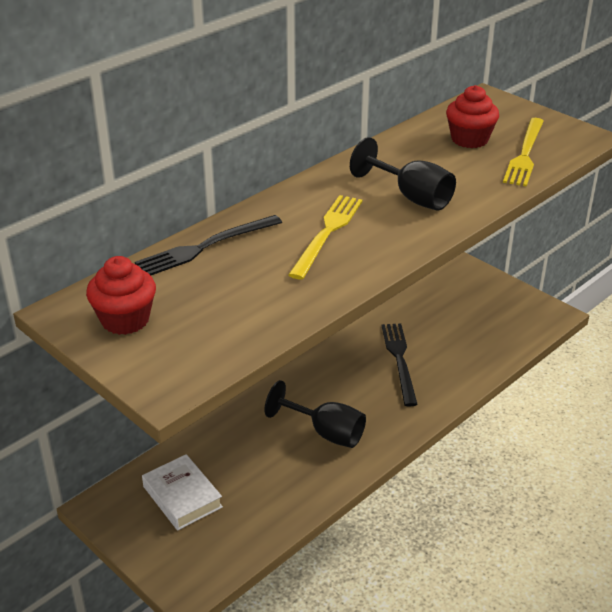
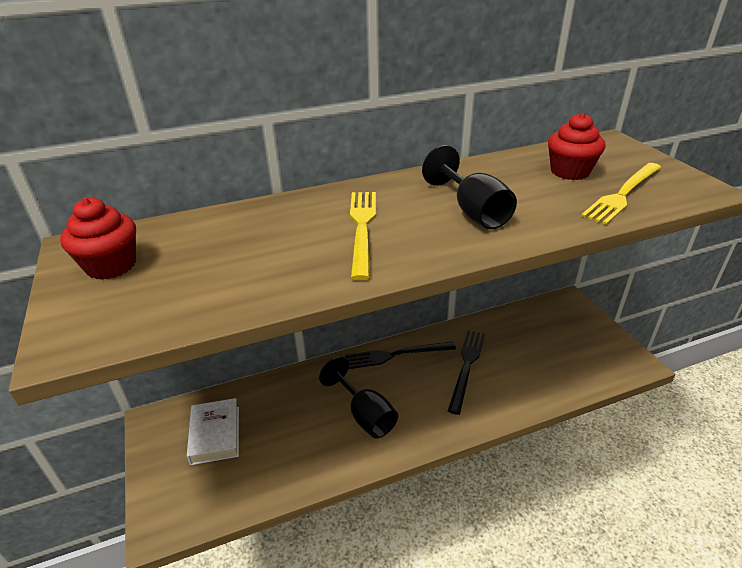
camera: 25 degrees right, 0 degrees up
black fork [135,215,282,275] -> black fork moved to [345,342,456,369]
yellow fork [288,195,363,280] -> yellow fork turned 45 degrees counterclockwise [350,192,376,280]

